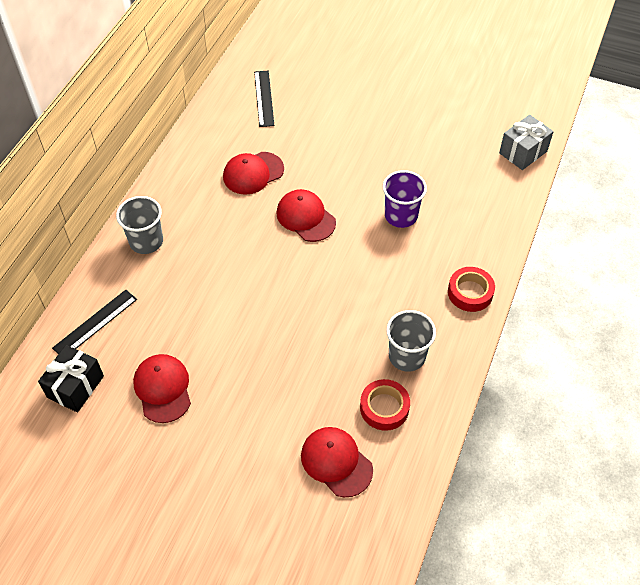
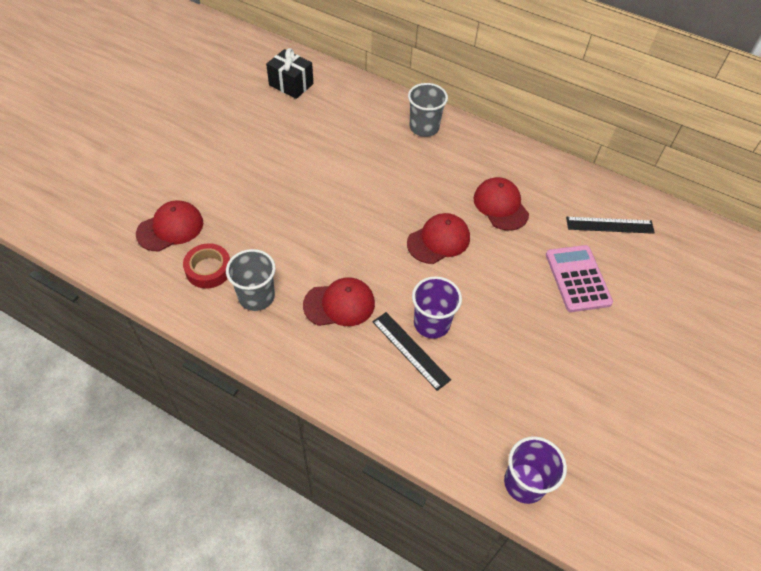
camera: 95 degrees right, 0 degrees up
black ruler [52,290,137,354] -> black ruler moved to [372,312,451,391]
red cap [133,354,191,423] -> red cap moved to [303,277,375,326]
red tape [448,267,495,312] -> none
grey gift [499,115,554,170] -> purple cup [504,436,567,504]
none -> pink calculator [546,245,613,312]

